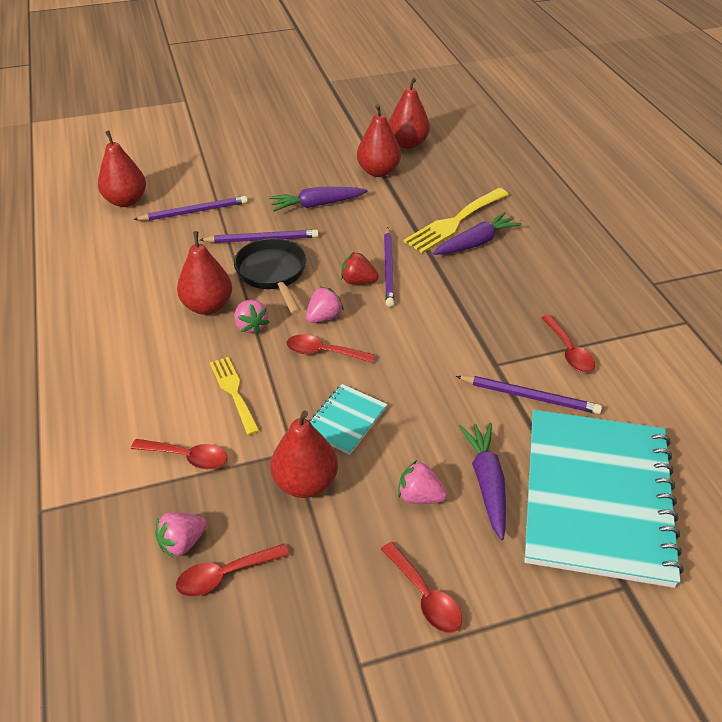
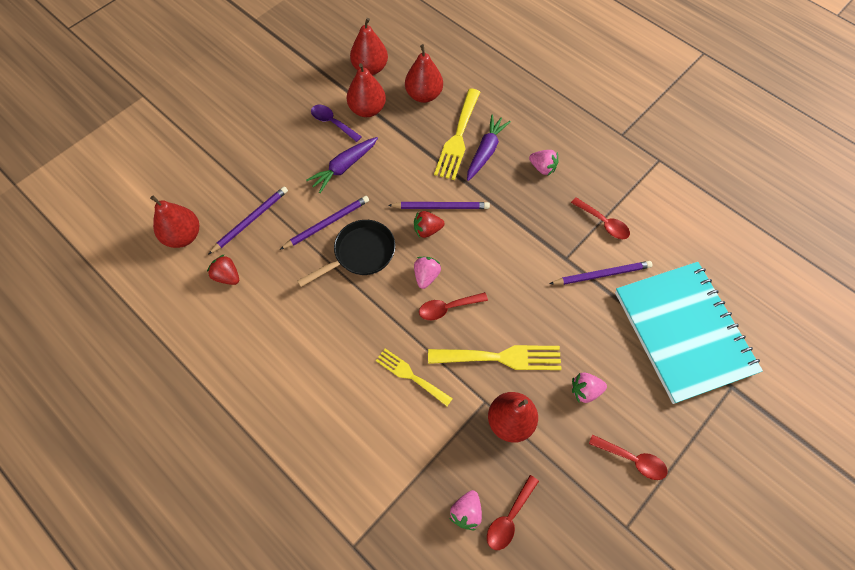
camera: 30 degrees left, 20 degrees up
red spoon [131,439,228,469] -> none
red pear [177,231,232,315] -> red pear moved to [405,44,443,103]
black pan [234,238,306,315] -> black pan turned 105 degrees clockwise [297,220,395,287]
pink strawberry [234,300,270,335] -> pink strawberry moved to [529,150,559,175]
turquoise notebook [309,384,387,455] -> yellow fork [428,345,562,370]
purple pencil [384,227,395,307] -> purple pencil turned 60 degrees counterclockwise [388,202,490,209]
purple carrot [459,423,506,540] -> none
none -> red strawberry [207,254,239,285]
none -> purple spoon [311,105,362,142]

